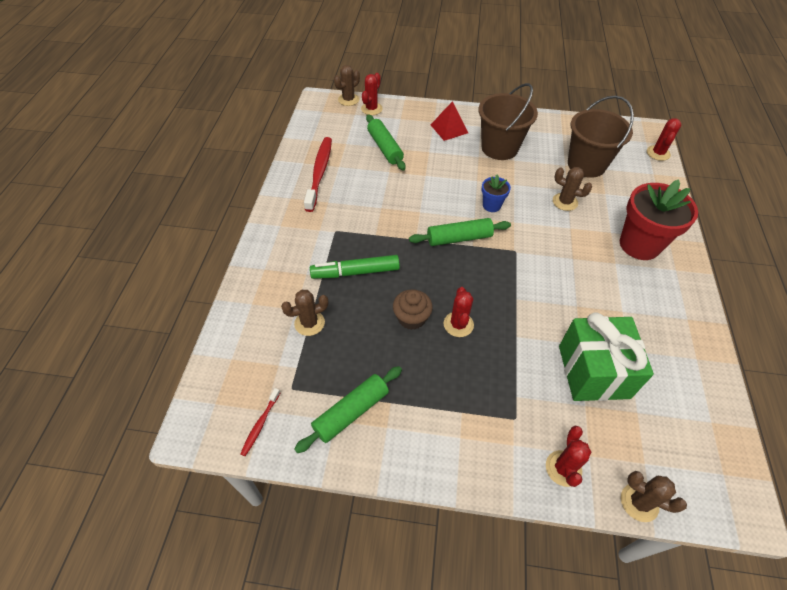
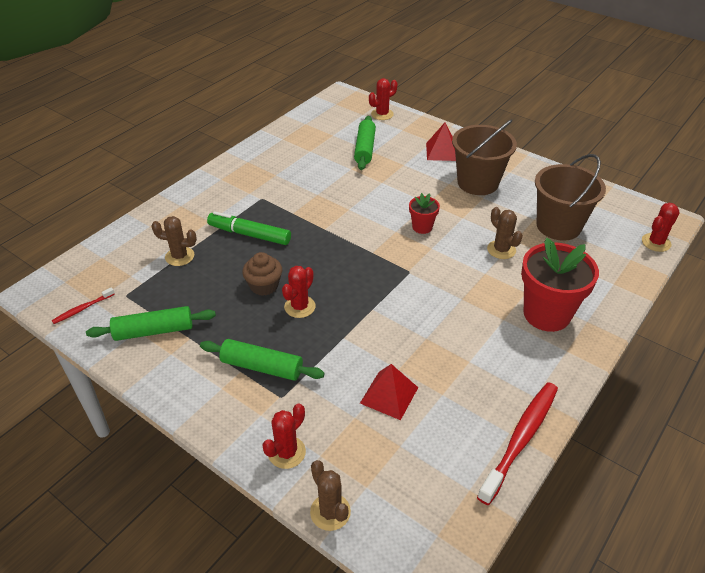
camera: 30 degrees right, 10 degrees down
red toothbrush [304,137,332,212] -> red toothbrush moved to [477,382,558,505]
brown cactus [334,65,360,106] -> none
green rolling pin [409,218,511,246] -> green rolling pin moved to [200,339,325,381]
blue flower pot [482,174,511,212] -> red flower pot [409,193,440,234]
green gift [559,312,654,401] -> red pyramid [360,364,418,420]

